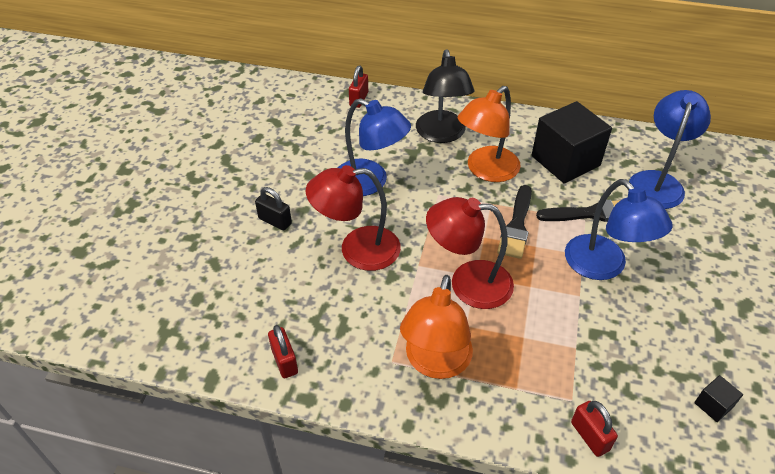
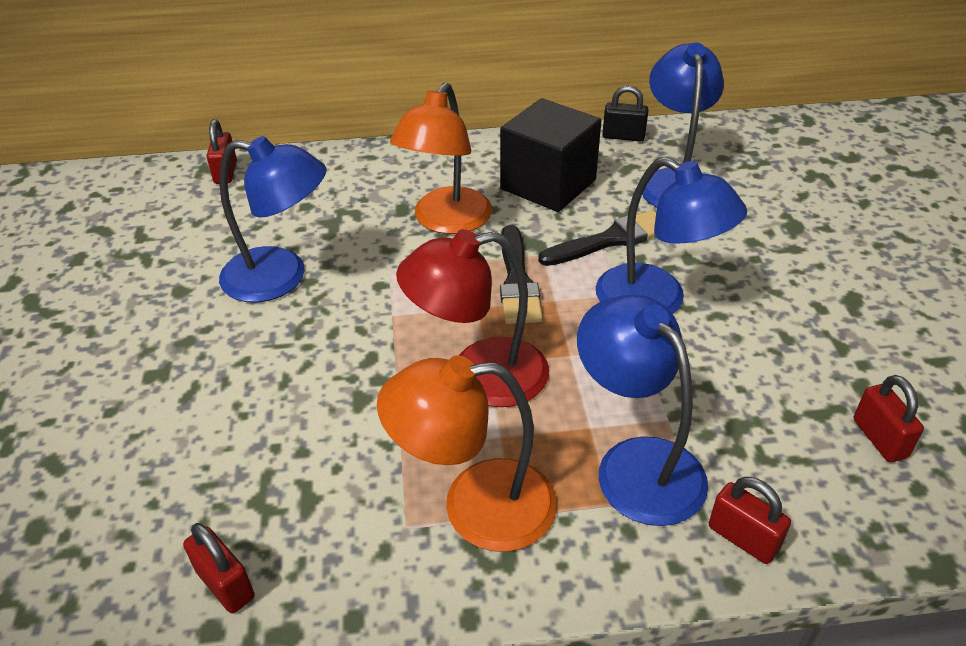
camera: 20 degrees left, 5 degrees down
black padlock [255,187,292,231] -> black padlock moved to [602,85,649,142]
red lamp [306,165,401,271] -> none
orange lamp [400,275,473,379] -> orange lamp turned 90 degrees clockwise [377,355,557,552]
black lamp [416,49,475,143] -> none
black cube [694,375,743,422] -> red padlock [854,375,924,462]
none -> blue lamp [577,294,708,526]

